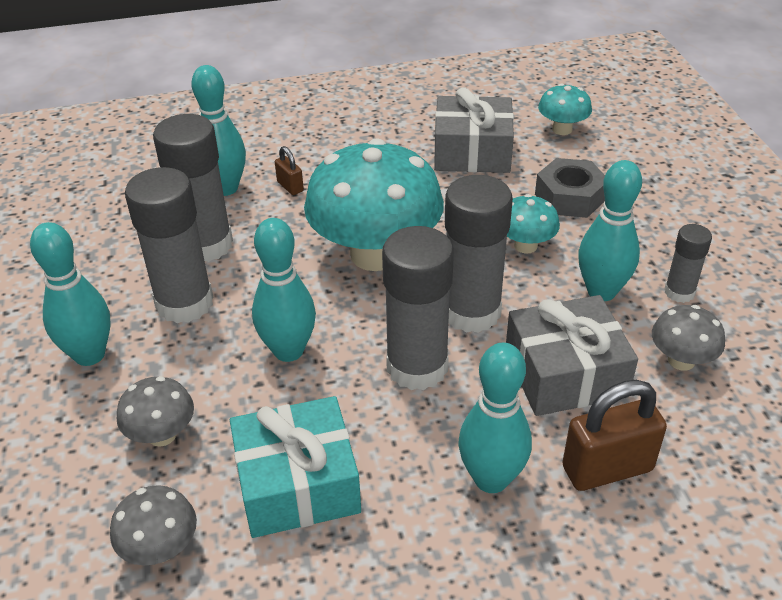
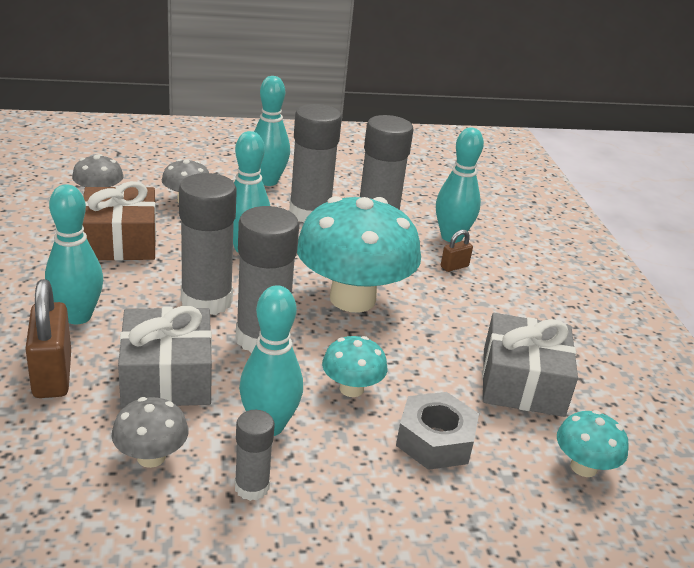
camera: 90 degrees right, 10 degrees down
turquoise gift [230,396,361,538] -> brown gift [83,181,156,261]

